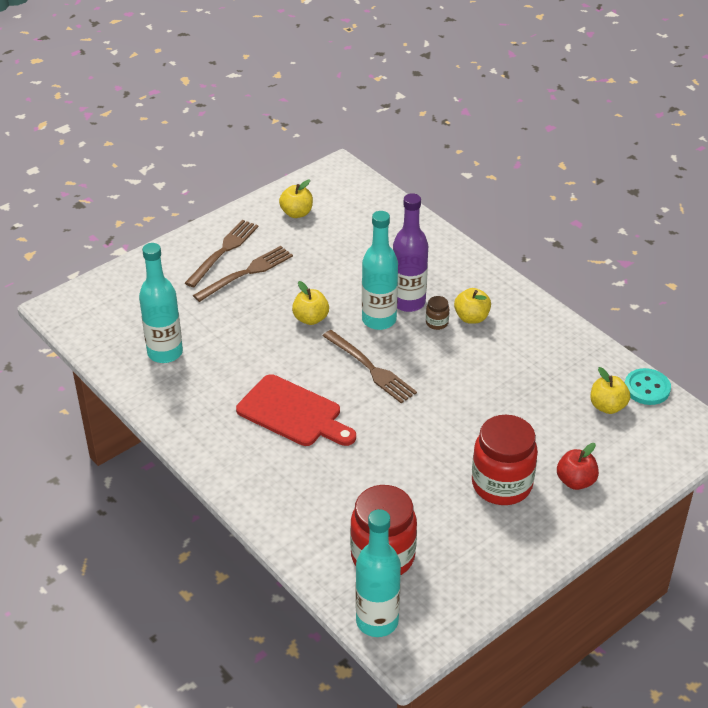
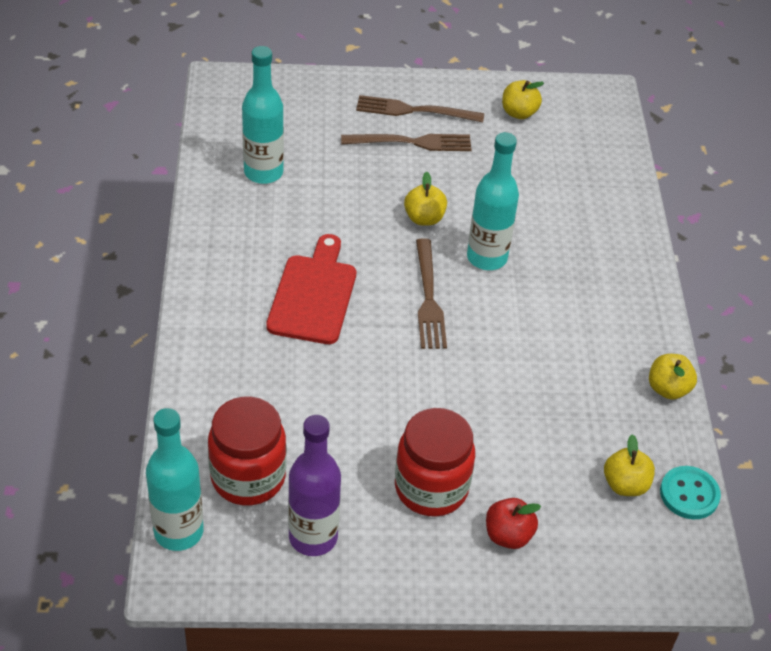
camera: 35 degrees right, 5 degrees up
brown fork [185,220,259,287] -> brown fork turned 150 degrees counterclockwise [356,95,484,122]
red cutting board [236,374,356,446] -> red cutting board turned 150 degrees counterclockwise [266,234,356,344]
purple bottle [393,193,428,312] -> purple bottle moved to [288,415,341,556]
brown jar [426,296,449,330] -> none
yellow apple [454,288,491,324] -> yellow apple moved to [649,354,697,400]

